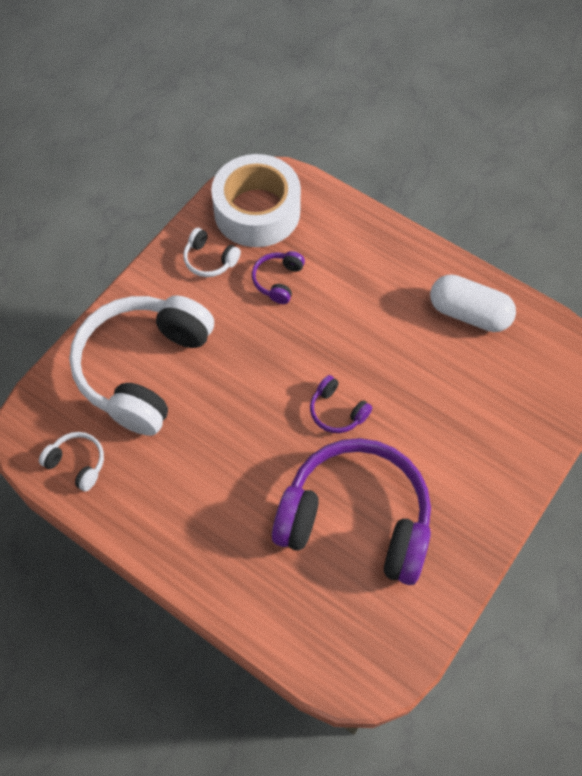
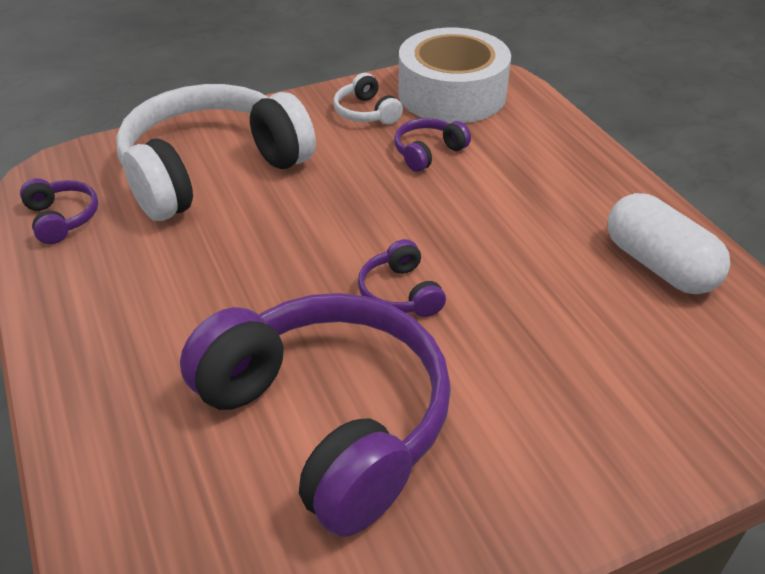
camera: 30 degrees right, 20 degrees down
white headphones [39,432,104,491] -> purple headphones [20,178,98,244]

